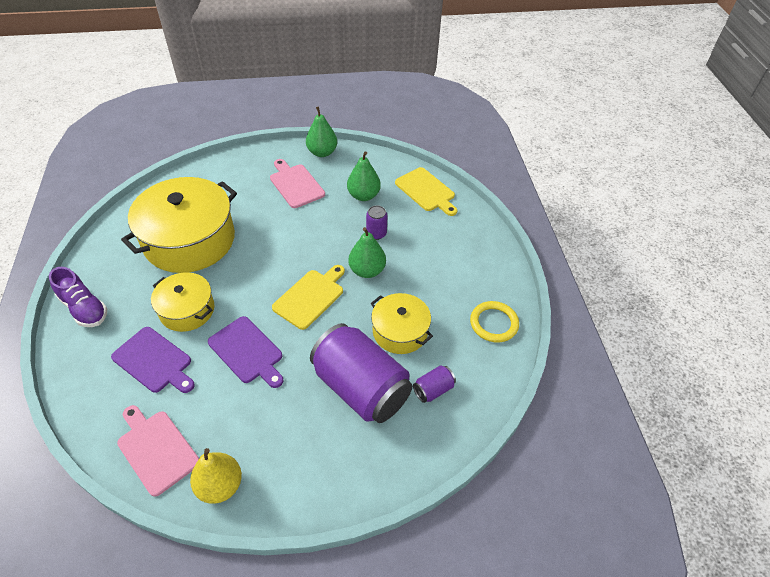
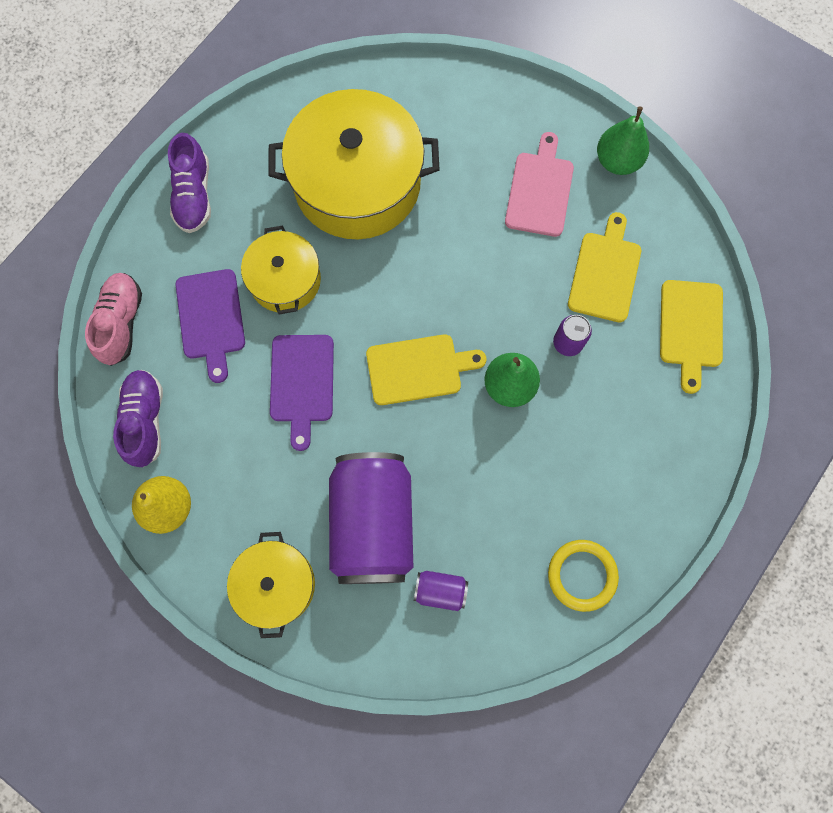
camera: 45 degrees right, 25 degrees up
pink cutting board [117,405,199,497] -> purple shoe [113,370,163,467]
green pear [347,151,381,201] -> yellow cutting board [568,212,641,322]
yellow pot [371,293,433,354] -> yellow pot moved to [227,532,315,638]
none -> pink shoe [85,273,142,366]

